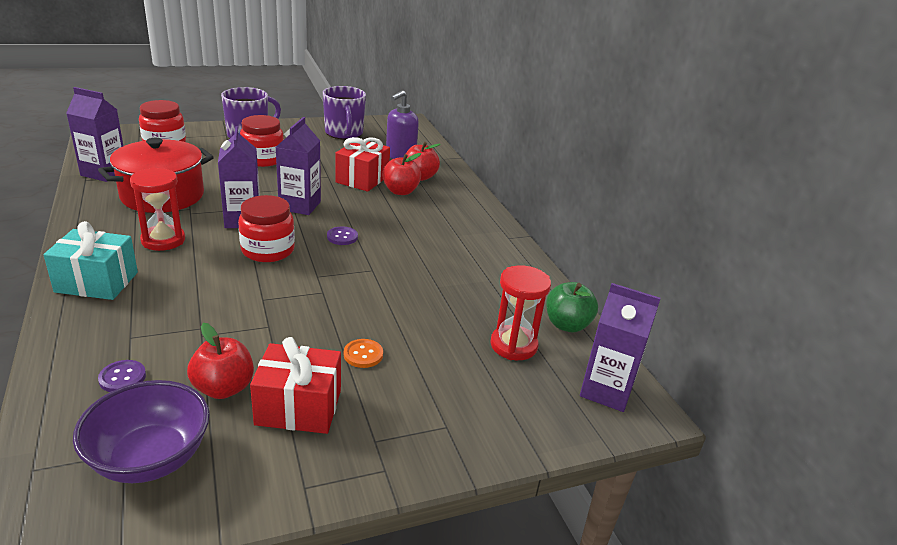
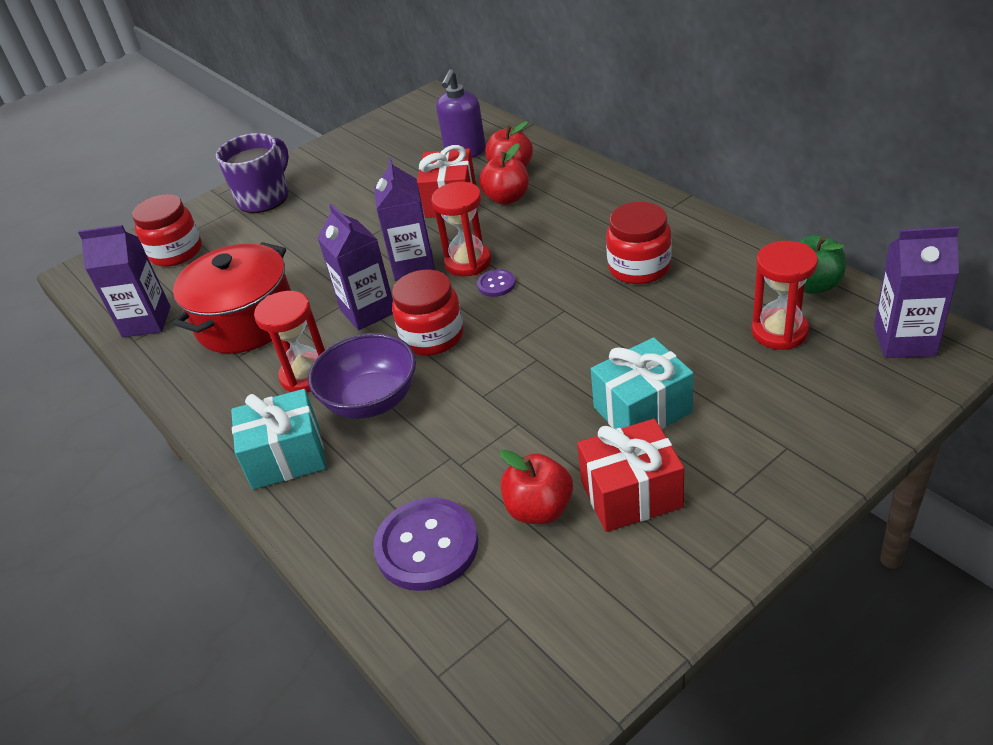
camera: 10 degrees left, 10 degrees up
purple bowl [73,380,210,483] -> purple bowl moved to [308,333,416,419]
purple button [98,360,146,392] -> purple button [373,498,478,591], size x2.06
red jar [240,115,284,167] -> red jar moved to [606,202,672,284]
purple mug [323,86,366,139] -> none
orange button [344,339,383,368] -> turquoise gift [591,337,693,429]
none -> red hourglass [431,182,491,277]

